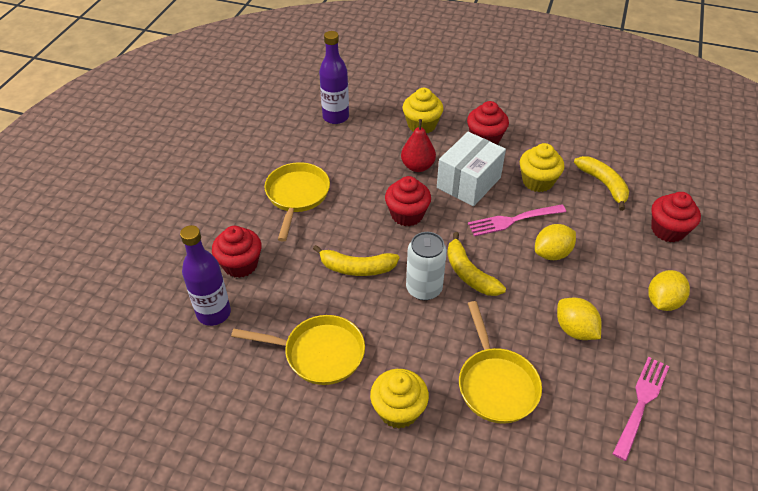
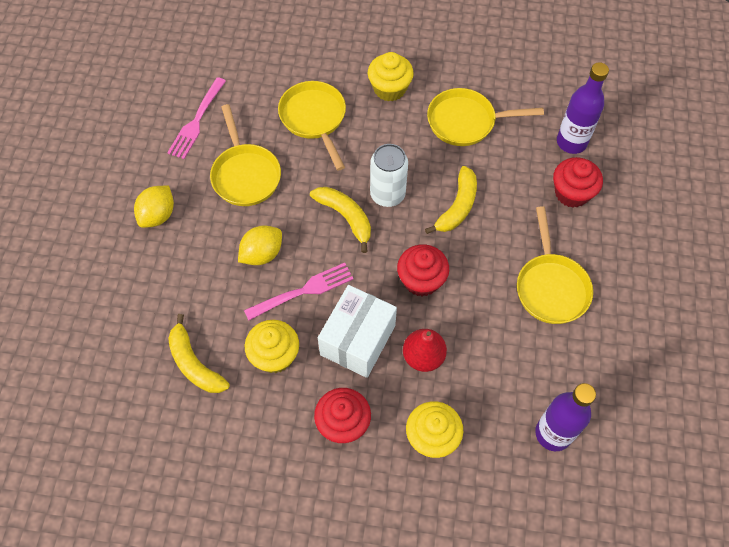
camera: 170 degrees right, 15 degrees up
yellow banana [313,245,399,276] -> yellow banana turned 120 degrees clockwise [425,166,477,234]
yellow lemon [557,298,602,340] -> yellow pan [210,104,281,206]
red cupcake [651,192,701,243] -> none

